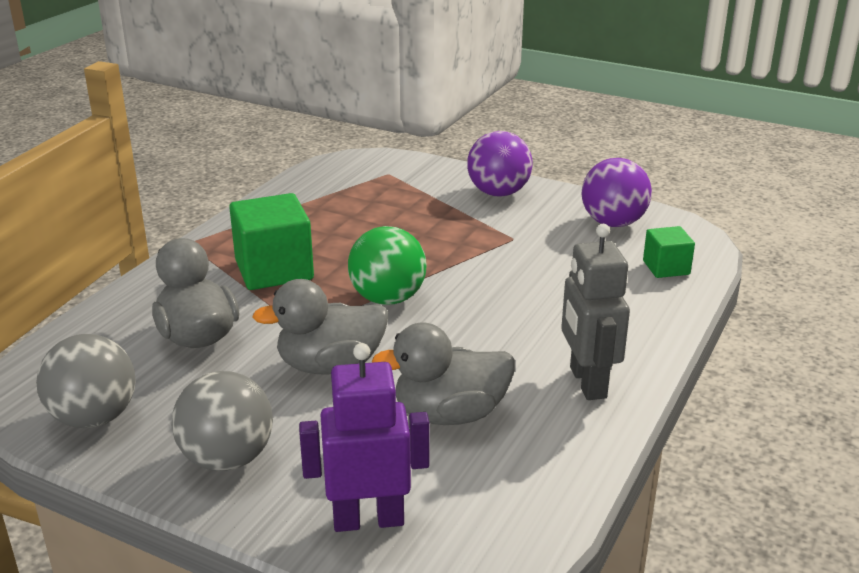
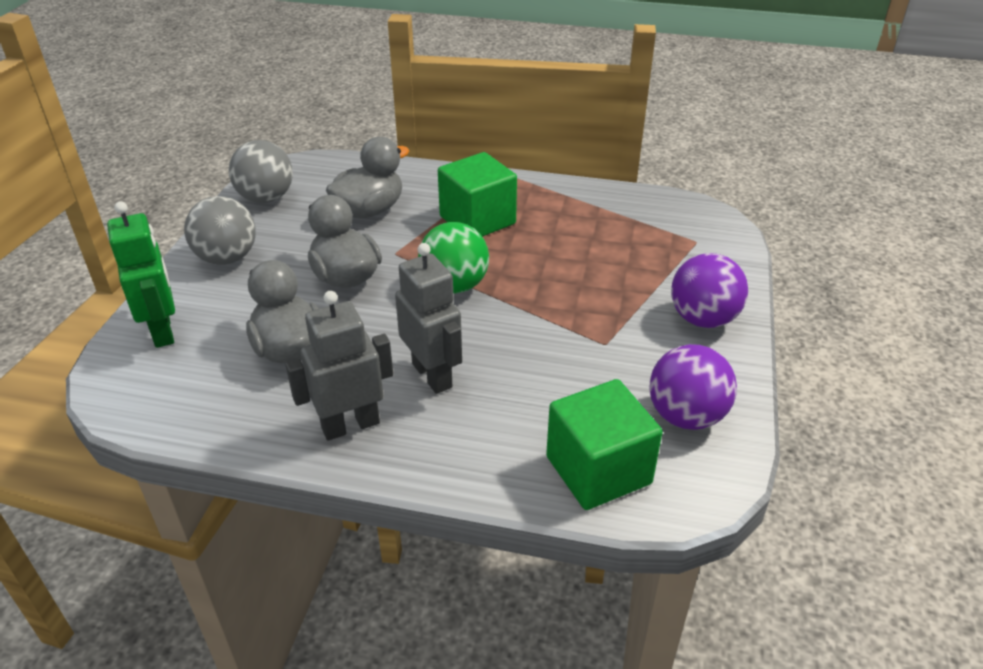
camera: 75 degrees right, 10 degrees up
purple robot [299,343,429,532] -> green robot [107,201,175,348]
green cube [643,226,695,278] -> green cube [546,379,663,510], size x1.80
none -> grey robot [395,243,462,394]

